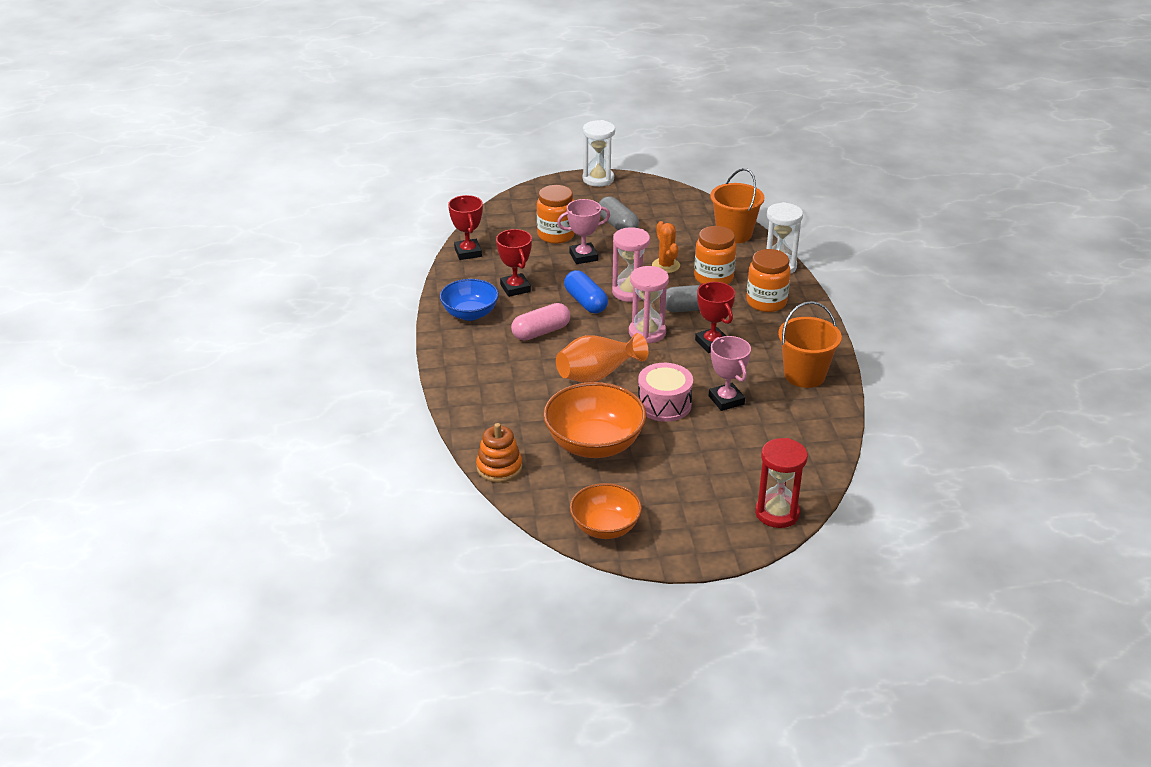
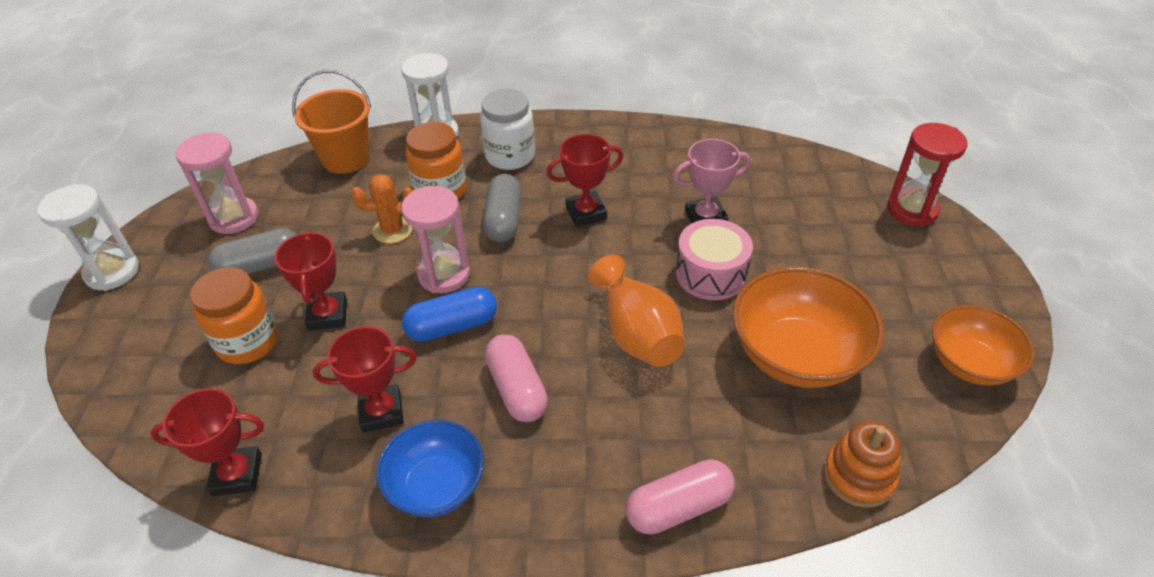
camera: 80 degrees left, 10 degrees up
pink trophy [557,199,610,264] -> red trophy [275,231,347,331]
pink hourglass [629,266,669,343] -> pink hourglass moved to [176,132,258,234]
orange jar [746,249,791,312] -> white jar [480,89,535,170]
orange bucket [778,301,842,388] -> none
none -> pink capsule [626,459,735,534]

